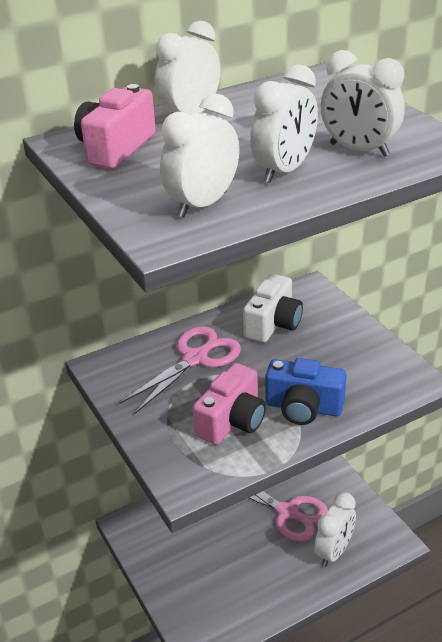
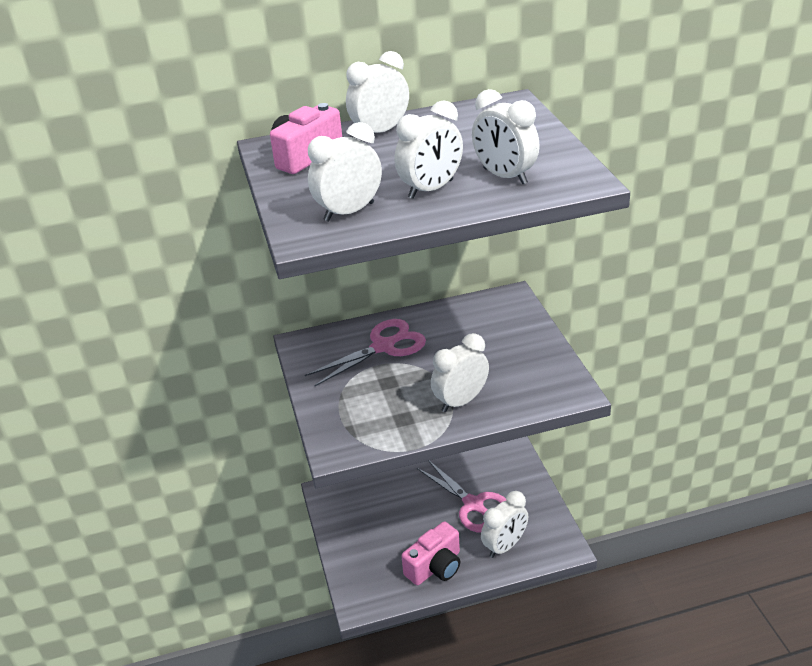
camera: 15 degrees right, 0 degrees up
pink camera [193,363,266,445] -> pink camera moved to [401,521,460,585]
white camera [243,274,303,343] -> none
blue camera [265,358,347,425] -> white clock [431,333,489,412]

